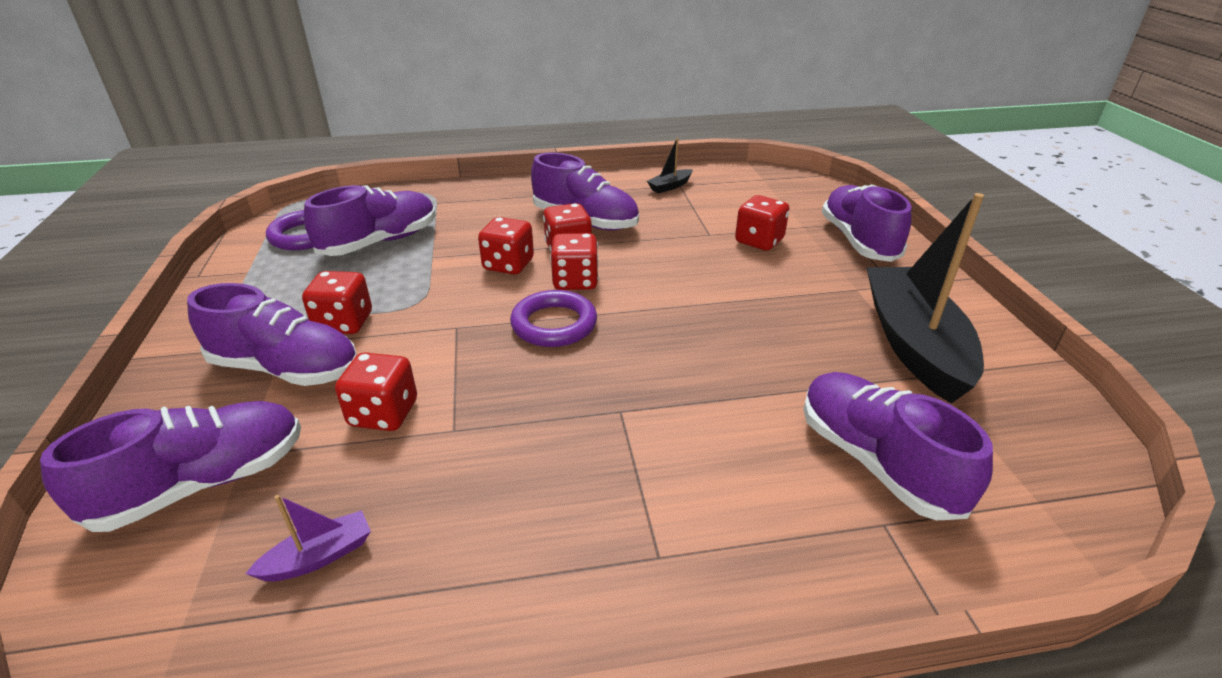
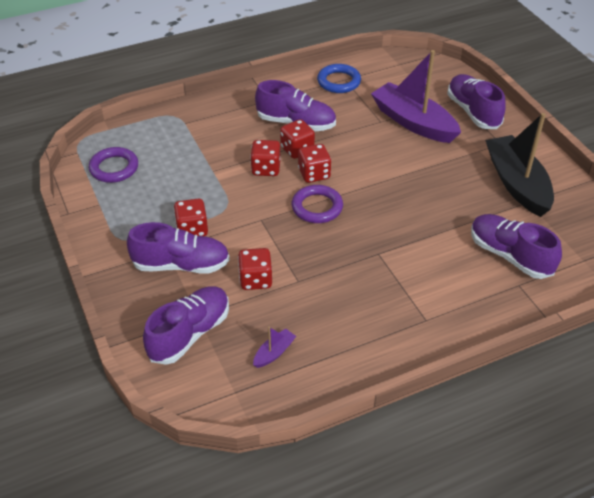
camera: 15 degrees left, 10 degrees up
purple shoe [304,185,436,256] -> none
black boat [647,138,693,193] -> blue ring [317,64,361,93]
red dice [735,195,790,251] -> purple boat [371,50,461,143]

